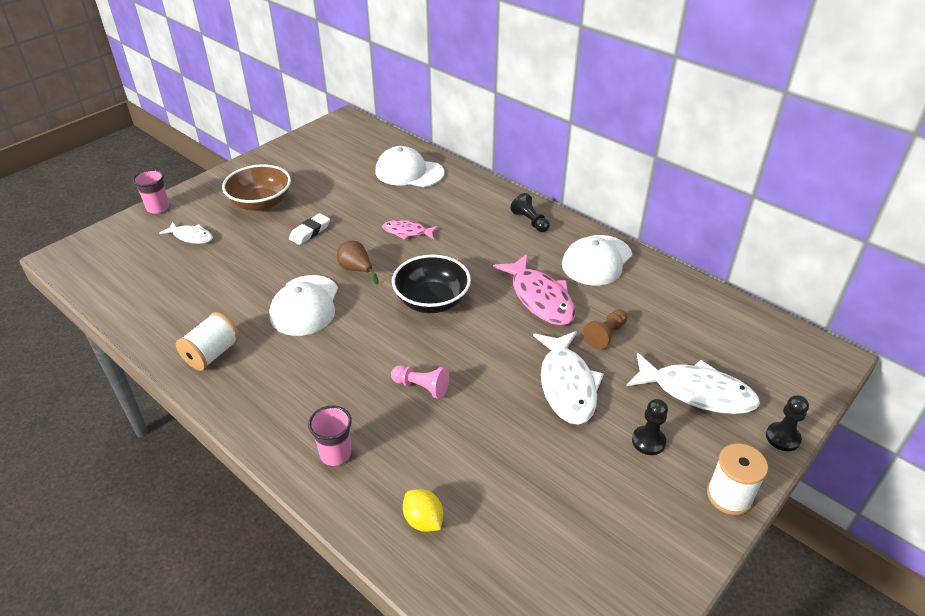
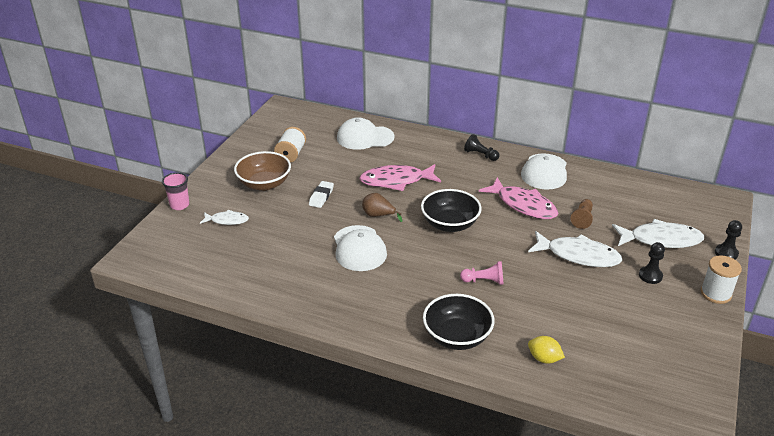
camera: 20 degrees left, 5 degrees down
white spool [176,312,239,371] -> white spool moved to [274,127,306,163]
pink cup [308,405,352,466] -> black bowl [423,294,495,350]
pink fish [382,220,438,240] -> pink fish [359,164,441,191], size x1.80
white fish [533,331,604,425] -> white fish turned 45 degrees counterclockwise [528,231,622,267]

